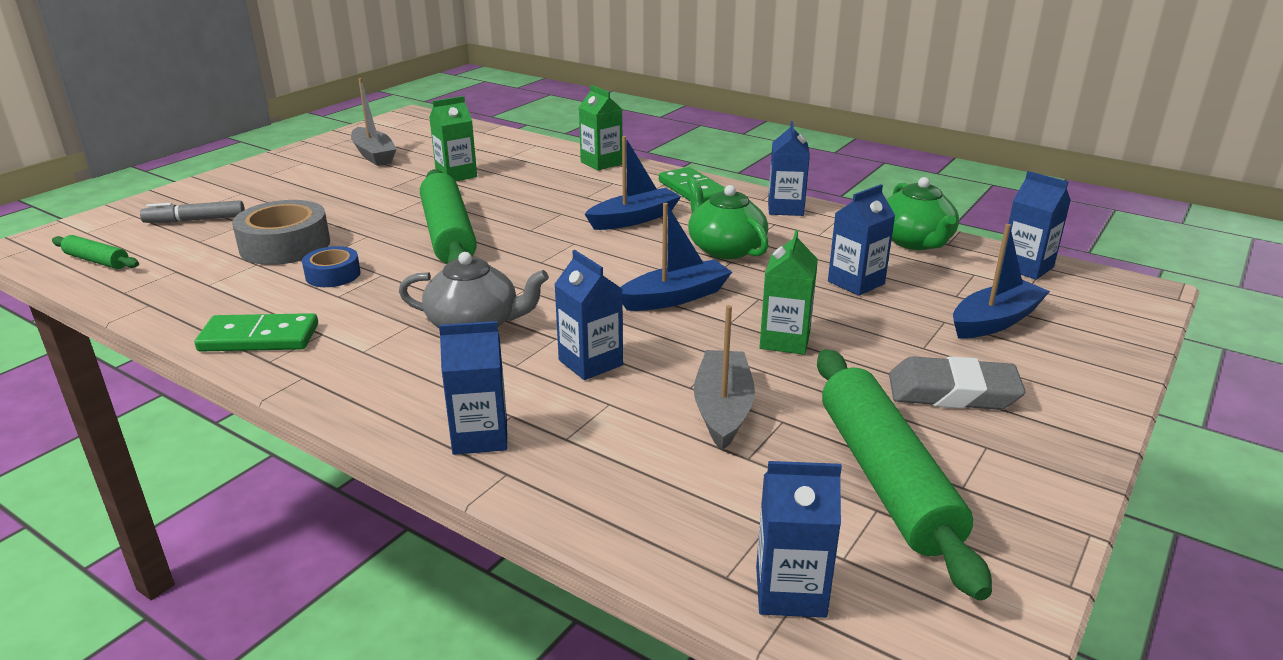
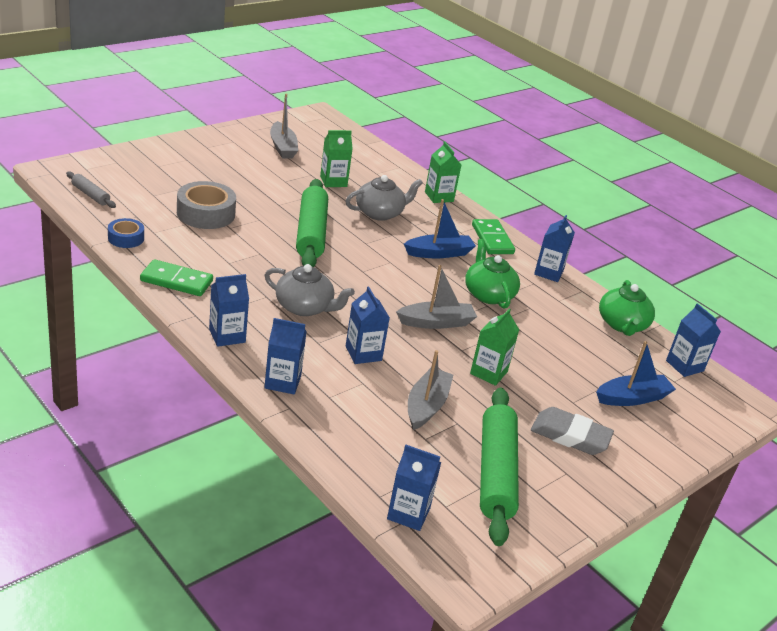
camera: 10 degrees right, 5 degrees up
green rolling pin [52,235,139,269] -> grey rolling pin [66,172,116,208]
grey marker [140,200,245,223] -> none
blue tape [302,246,361,287] -> blue tape moved to [108,218,144,248]
blue boat [620,203,732,311] -> grey boat [396,265,477,329]
blue carton [828,184,895,296] -> blue carton moved to [209,274,249,347]
none -> grey teapot [345,175,423,221]

